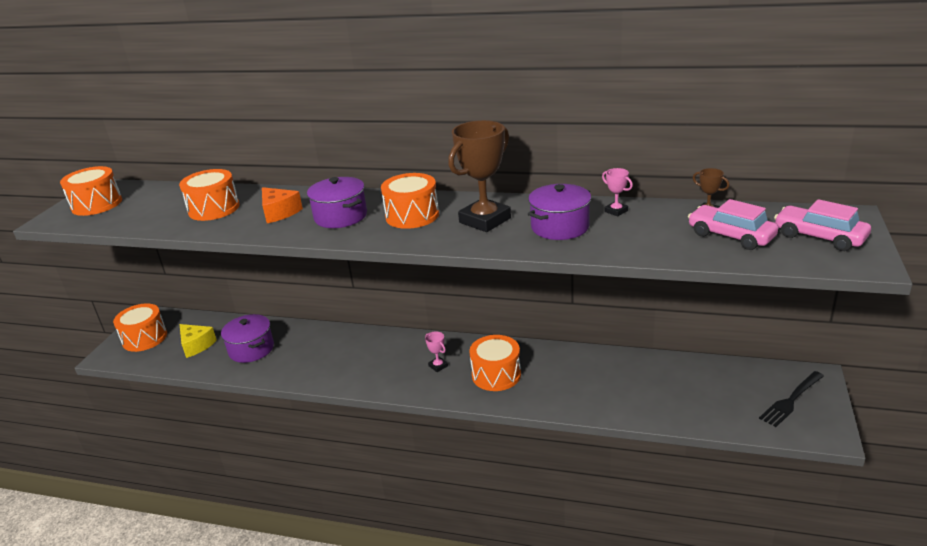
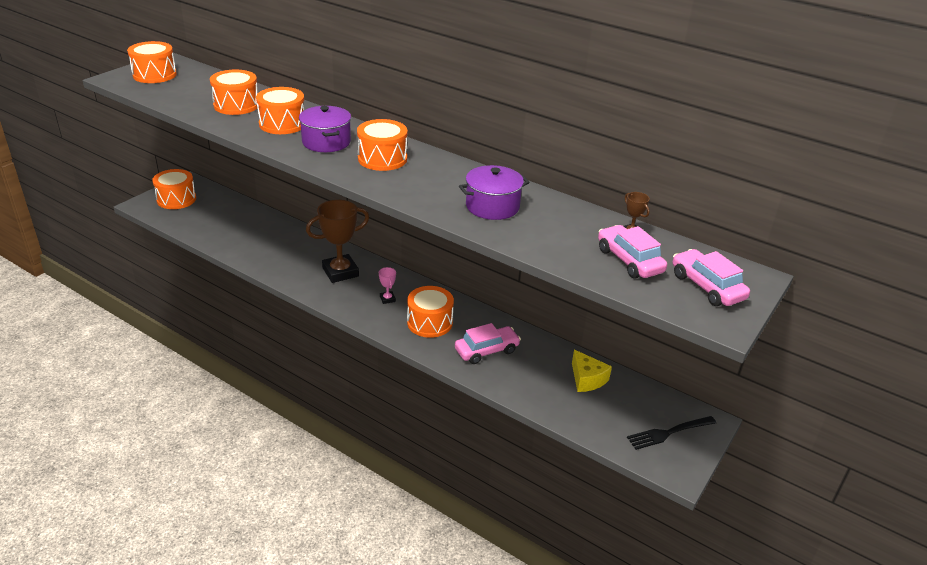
camera: 15 degrees right, 5 degrees up
yellow cheese [179,324,217,358] -> yellow cheese moved to [572,350,612,392]
purple pot [221,314,274,363] -> none
orange cheese [262,187,303,223] -> orange drum [256,87,304,134]
brown trophy [448,120,511,232] -> brown trophy moved to [306,200,369,283]
pink trophy [602,168,633,216] -> none
none -> pink car [455,323,521,364]

